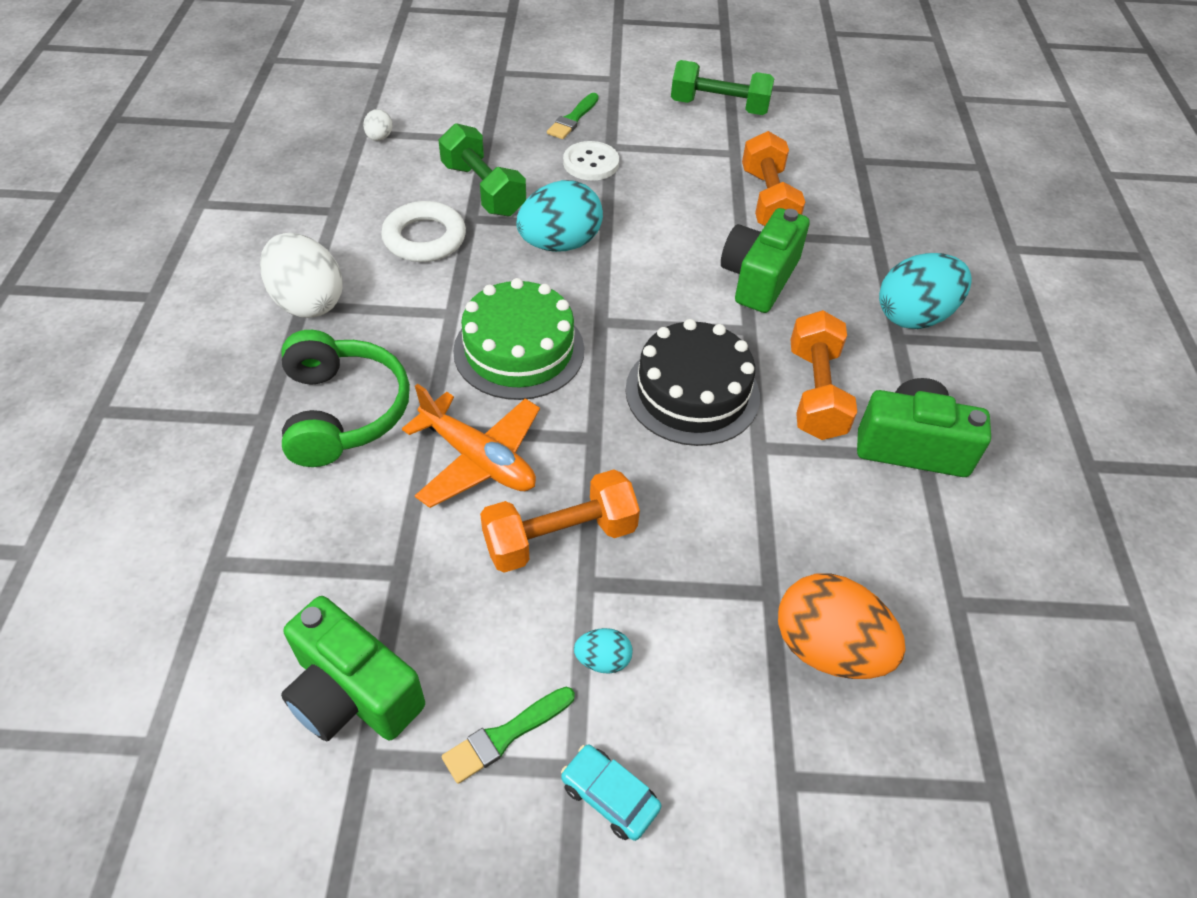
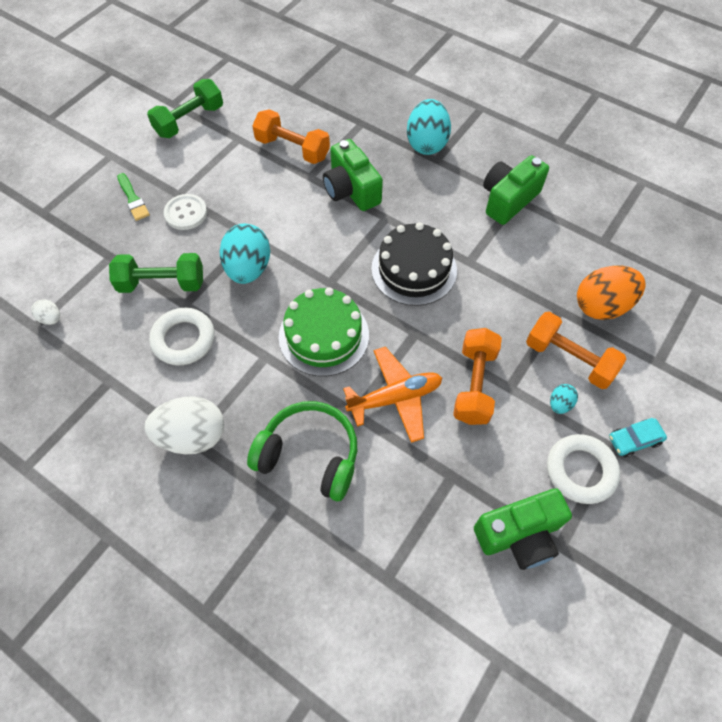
camera: 55 degrees left, 10 degrees up
green brush [442,687,575,784] -> white ring [547,434,620,504]
orange dumbbell [790,310,857,440] -> orange dumbbell moved to [526,312,626,389]

